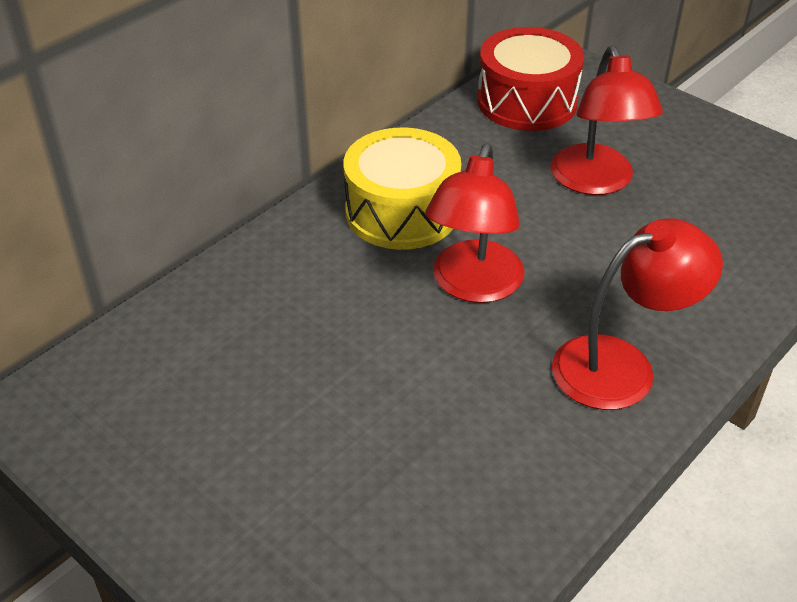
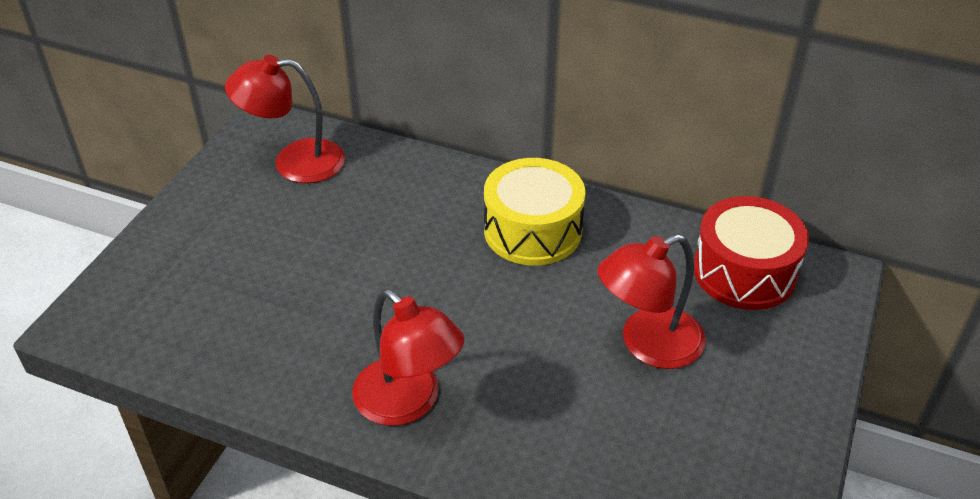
camera: 70 degrees right, 0 degrees up
red lamp [425,143,524,303] -> red lamp moved to [225,55,345,183]

